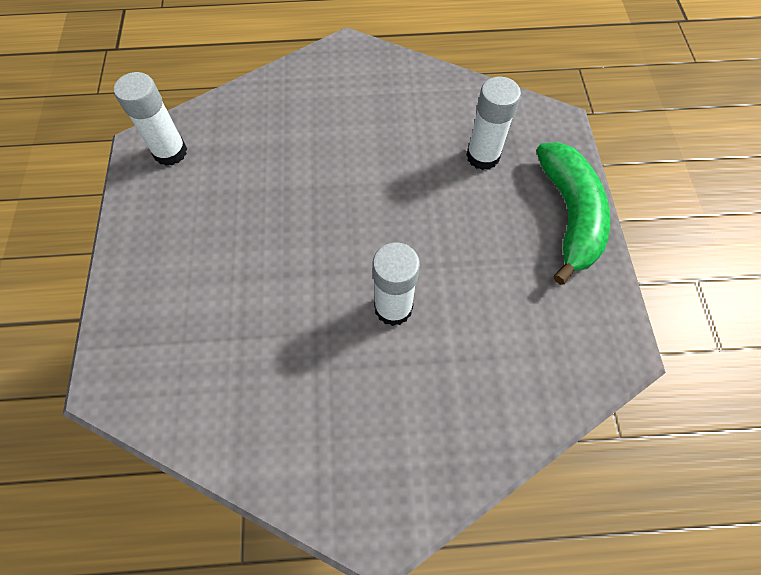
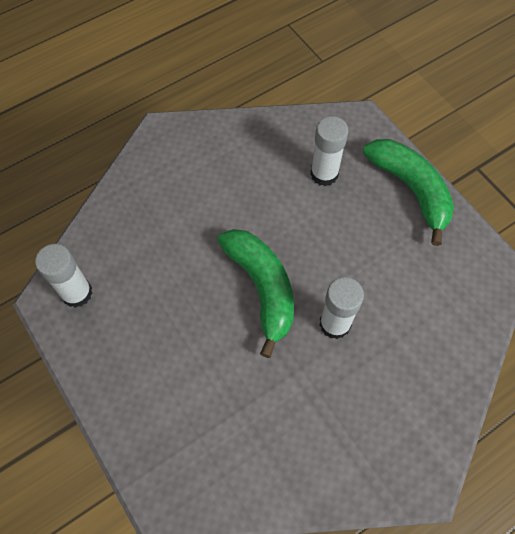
camera: 30 degrees left, 0 degrees up
none -> green banana [217,229,294,358]

